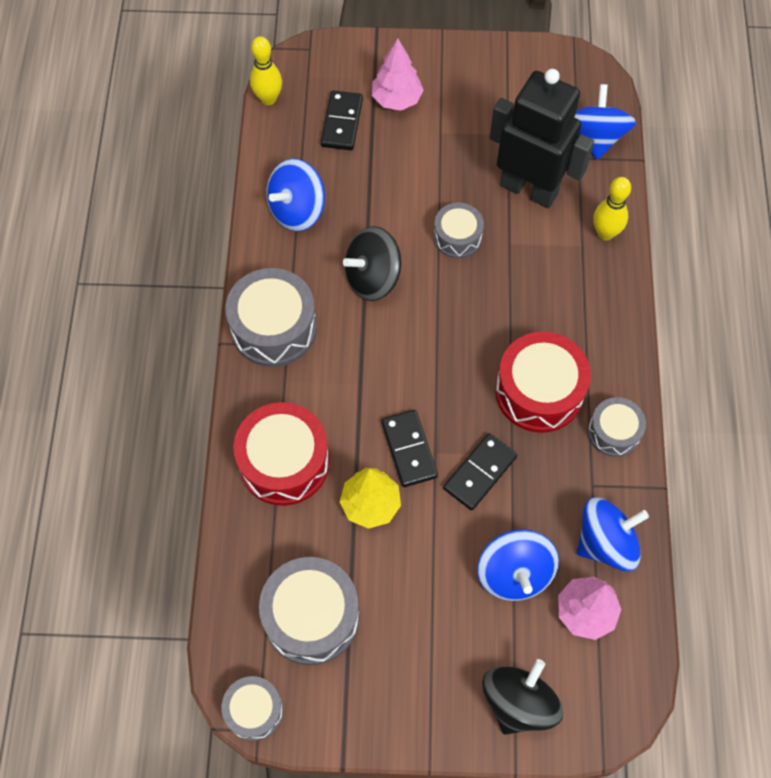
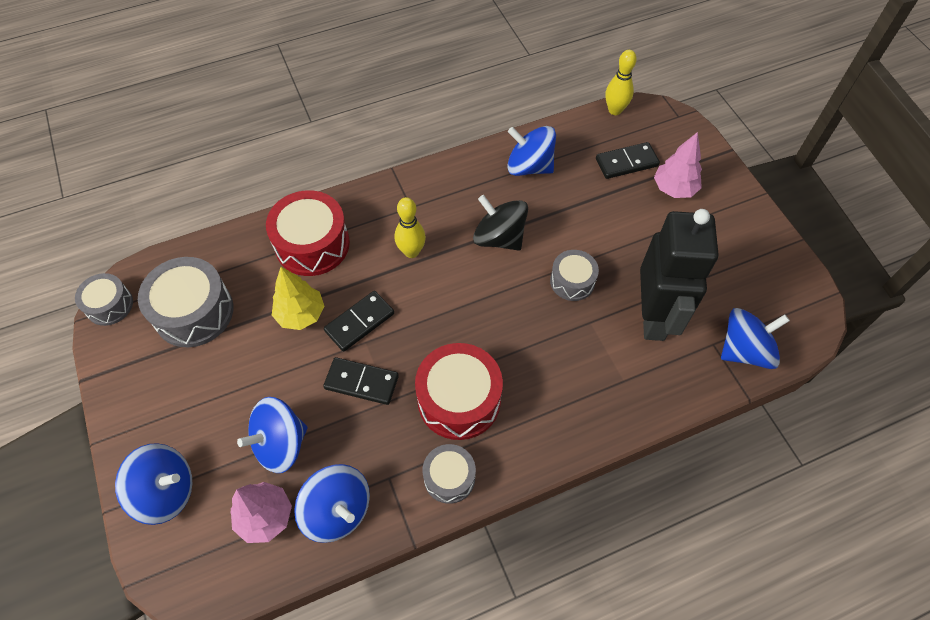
camera: 65 degrees right, 5 degrees down
grey drum [225,268,317,367] -> none
black spinning top [482,659,563,735] -> blue spinning top [115,443,192,525]
yellow bowling pin [593,177,631,240] -> yellow bowling pin moved to [395,197,426,258]

